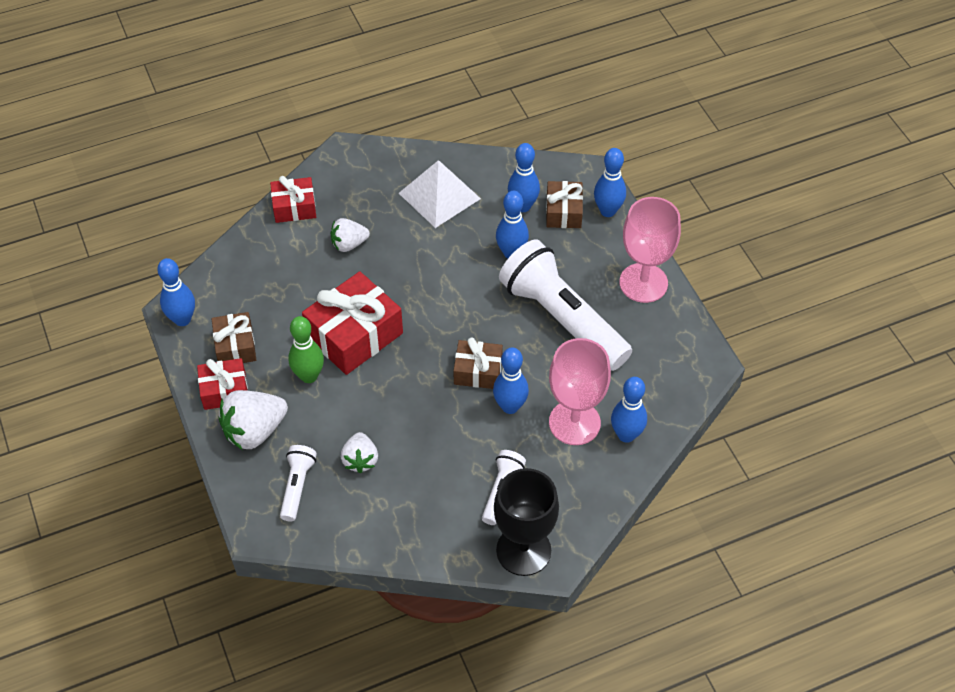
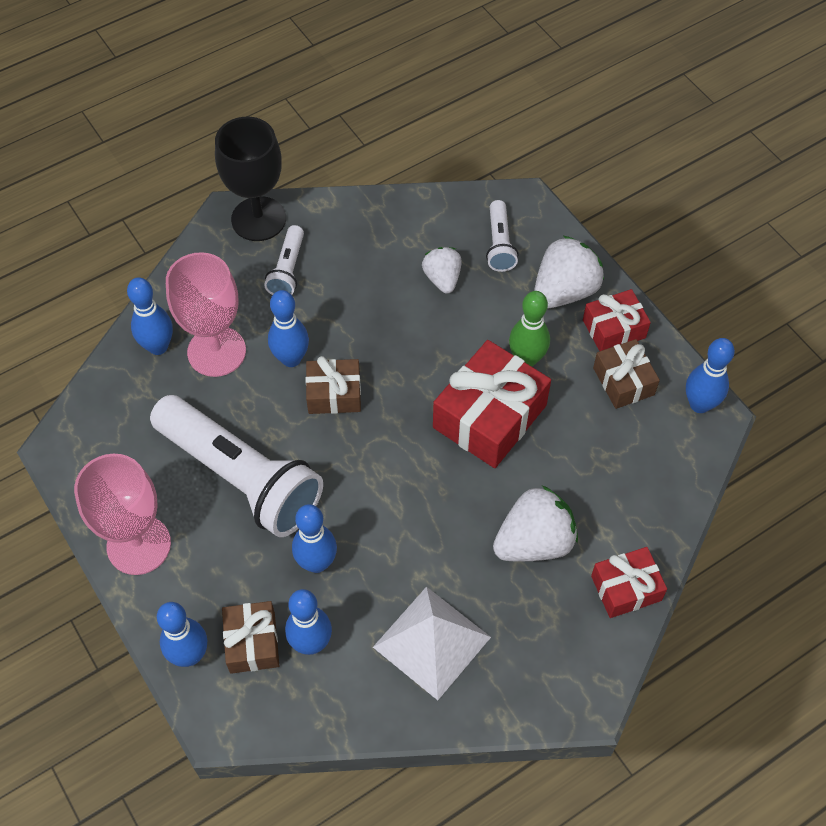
camera: 170 degrees right, 5 degrees up
white strawberry [330,218,370,252] -> white strawberry [493,485,578,561], size x1.62

